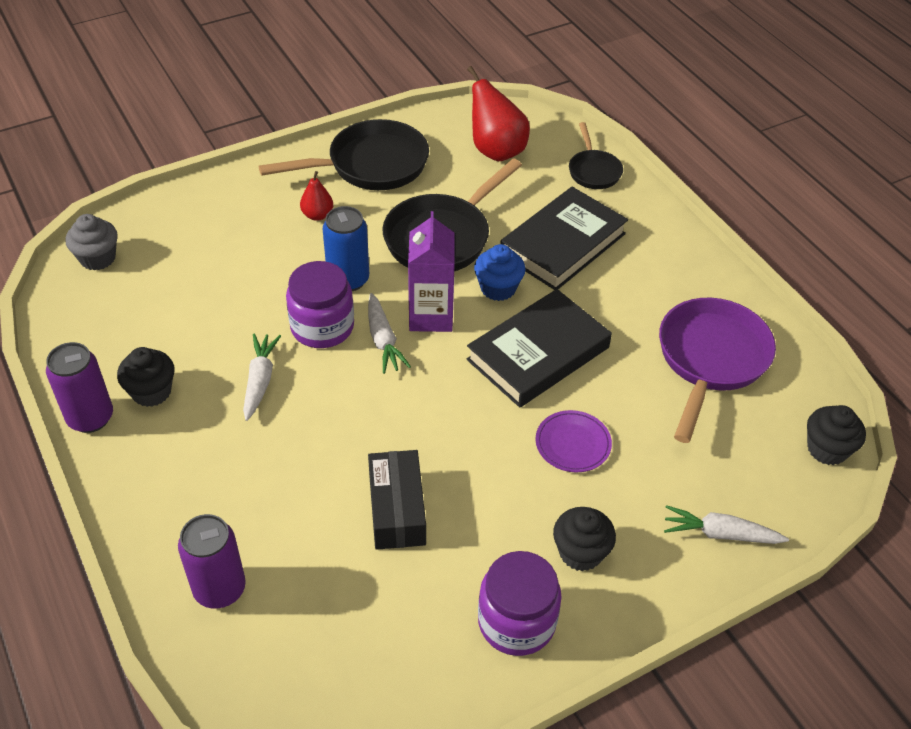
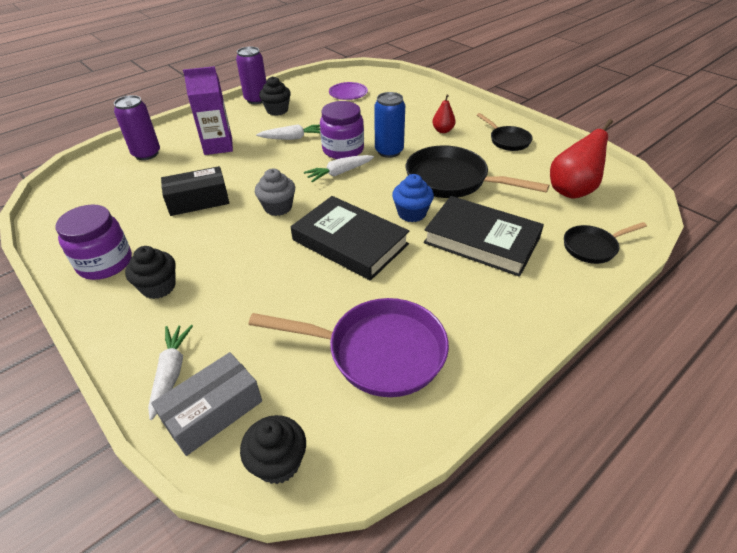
camera: 80 degrees right, 5 degrees down
grey cupcake [65,214,118,270] -> grey cupcake moved to [255,169,295,216]
black pan [258,119,429,190] -> black pan [477,113,533,151], size x0.55
purple carton [408,211,455,332] -> purple carton moved to [183,66,233,155]
purple plate [536,410,612,472] -> purple plate moved to [329,82,368,100]
none -> grey box [151,352,262,456]

